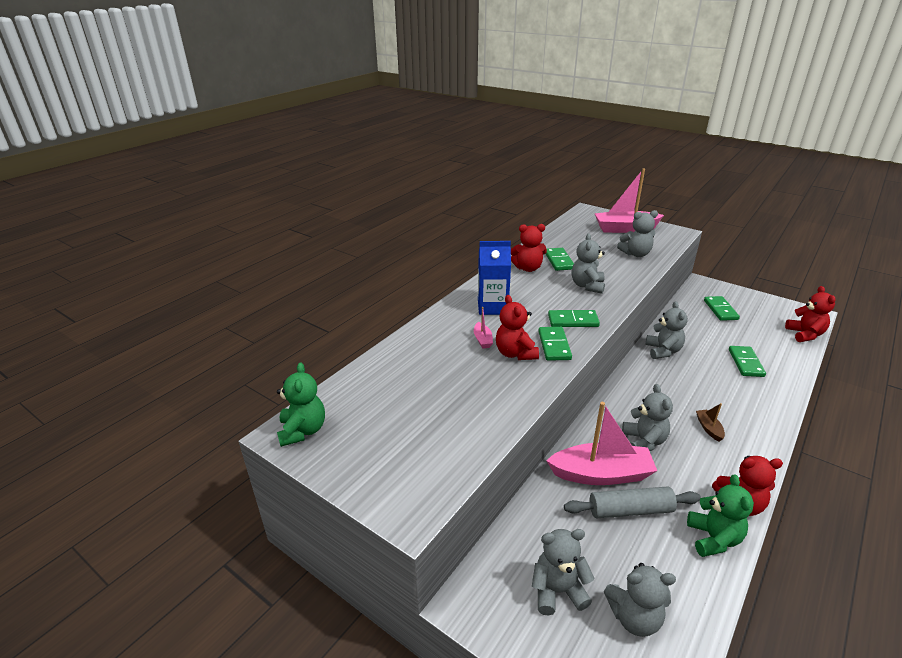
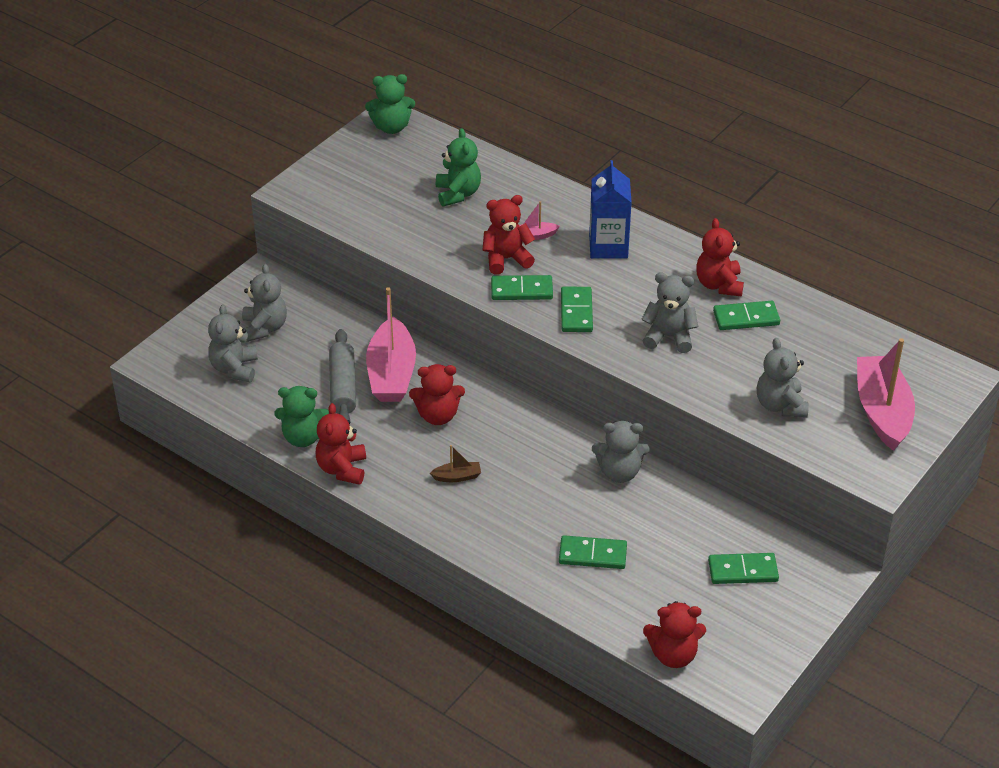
camera: 90 degrees right, 10 degrees up
grey teddy bear [622,384,673,451] -> red teddy bear [409,364,465,425]
none -> green teddy bear [436,128,481,207]

